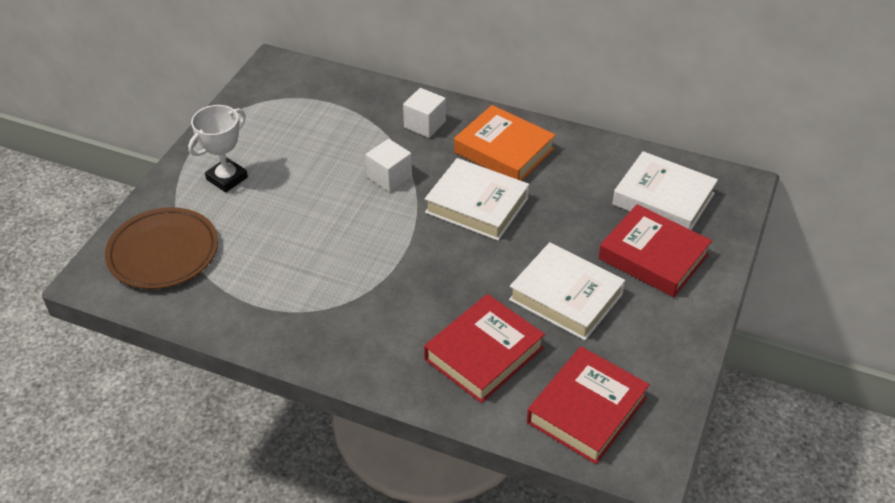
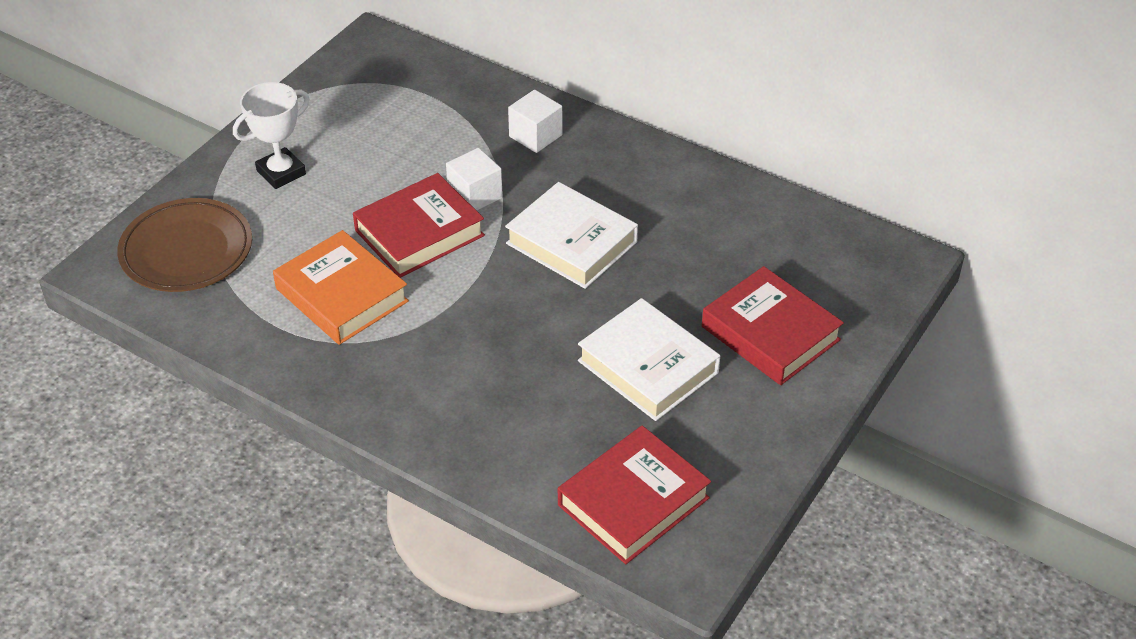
camera: 10 degrees right, 0 degrees up
red book [424,294,545,403] -> red book moved to [353,173,485,278]
orange book [454,105,556,181] -> orange book moved to [273,230,409,345]
white book [612,151,718,230] -> none

